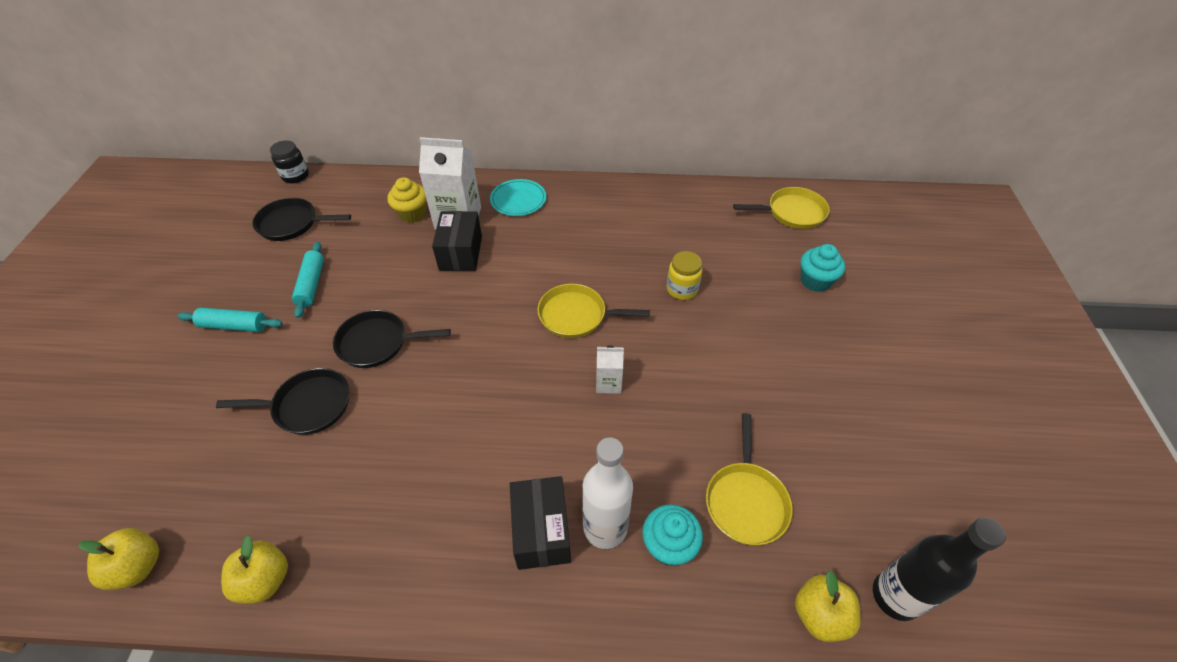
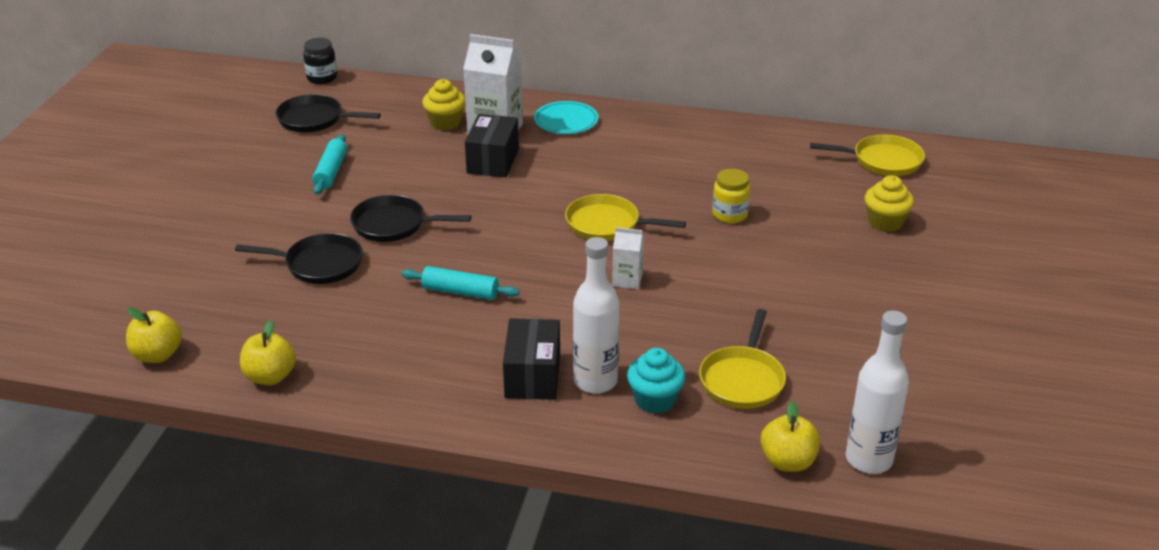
camera: 10 degrees right, 15 degrees down
turquoise rolling pin [177,308,283,332] -> turquoise rolling pin moved to [402,266,519,300]
turquoise cupcake [801,244,845,292] -> yellow cupcake [865,175,914,232]
black bottle [873,517,1006,621] -> white bottle [846,311,909,474]

